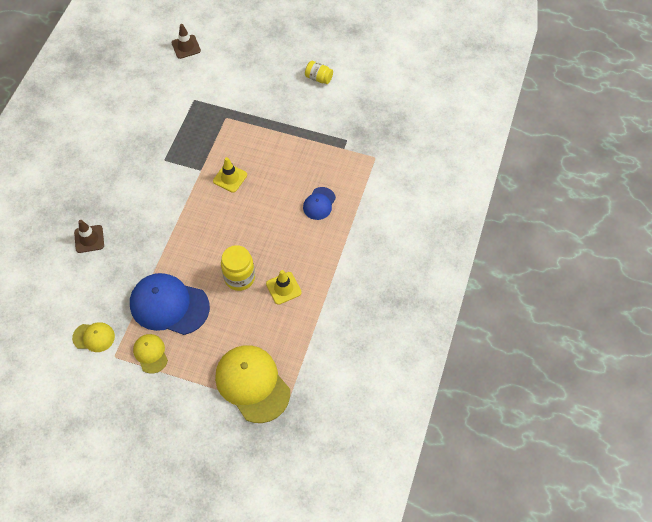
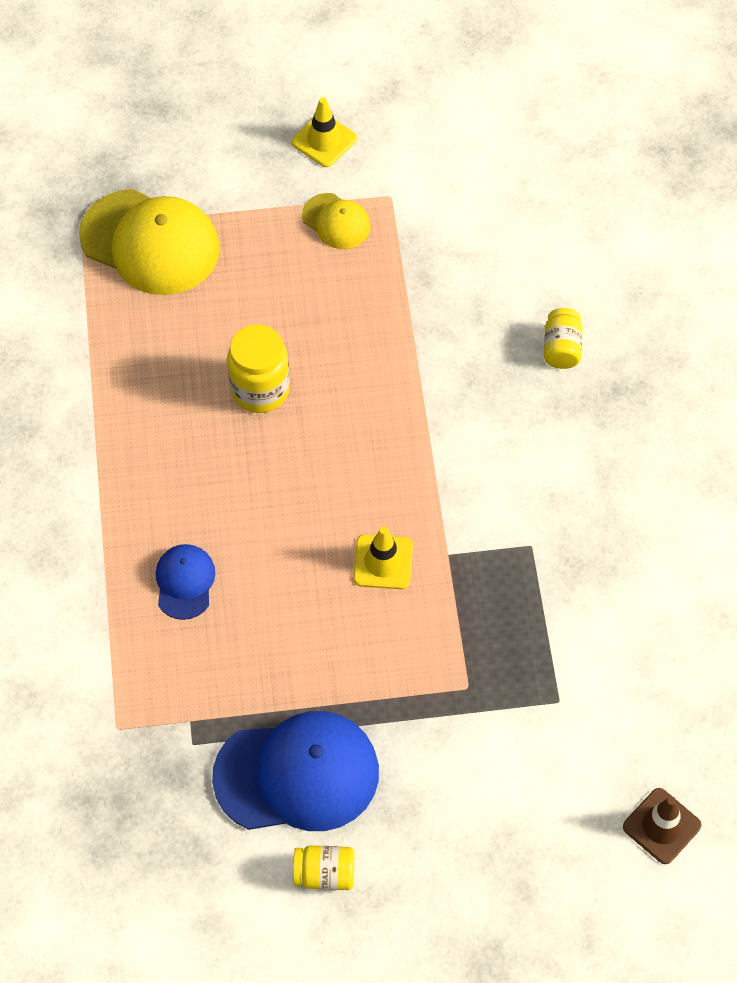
camera: 155 degrees right, 0 degrees up
yellow cap [72,322,115,352] -> none
brown traffic cone [74,220,104,253] -> yellow jar [544,308,583,369]
blue cap [130,273,210,335] -> blue cap moved to [212,711,379,831]
yellow traffic cone [266,270,302,305] -> yellow traffic cone moved to [291,97,357,167]

